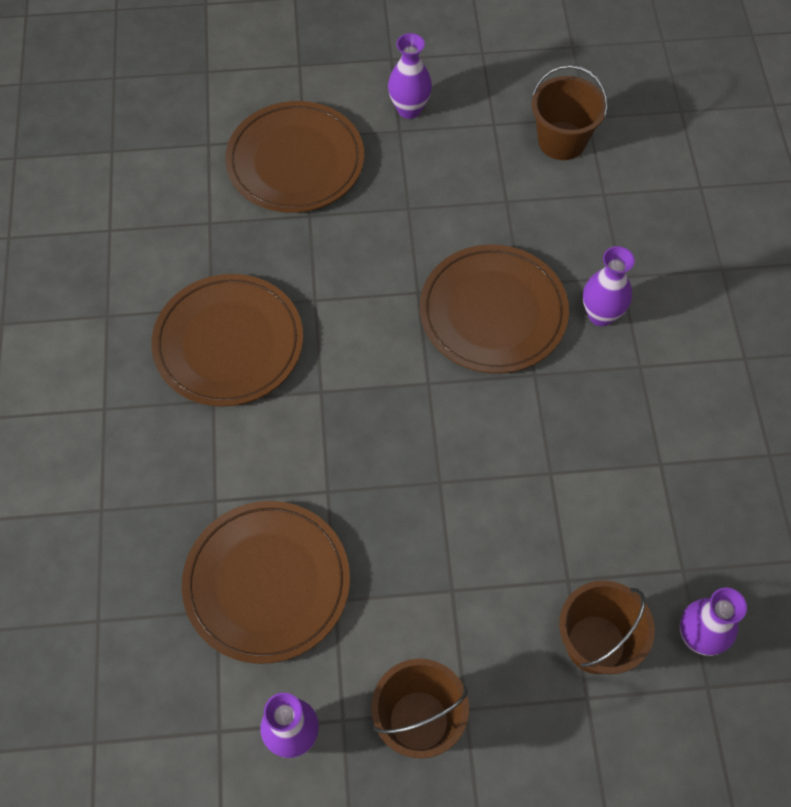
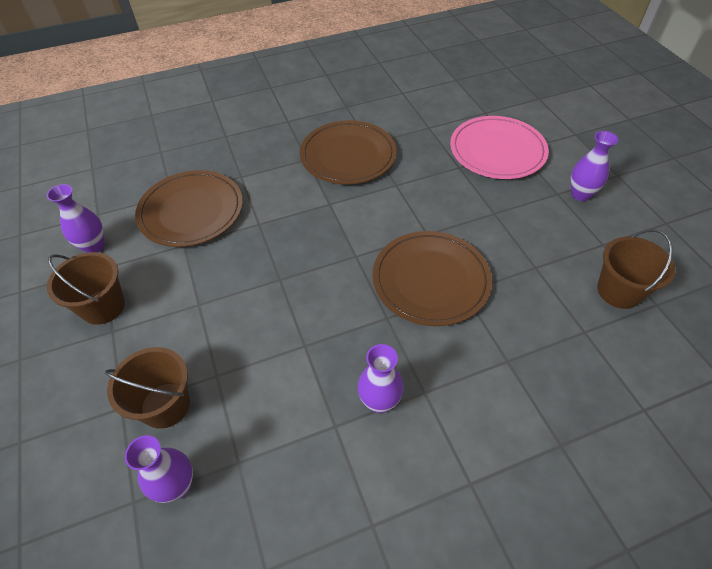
camera: 75 degrees right, 10 degrees down
brown plate [225,101,364,213] -> pink plate [450,116,549,179]
purple vase [583,246,635,326] -> purple vase moved to [357,344,404,413]

